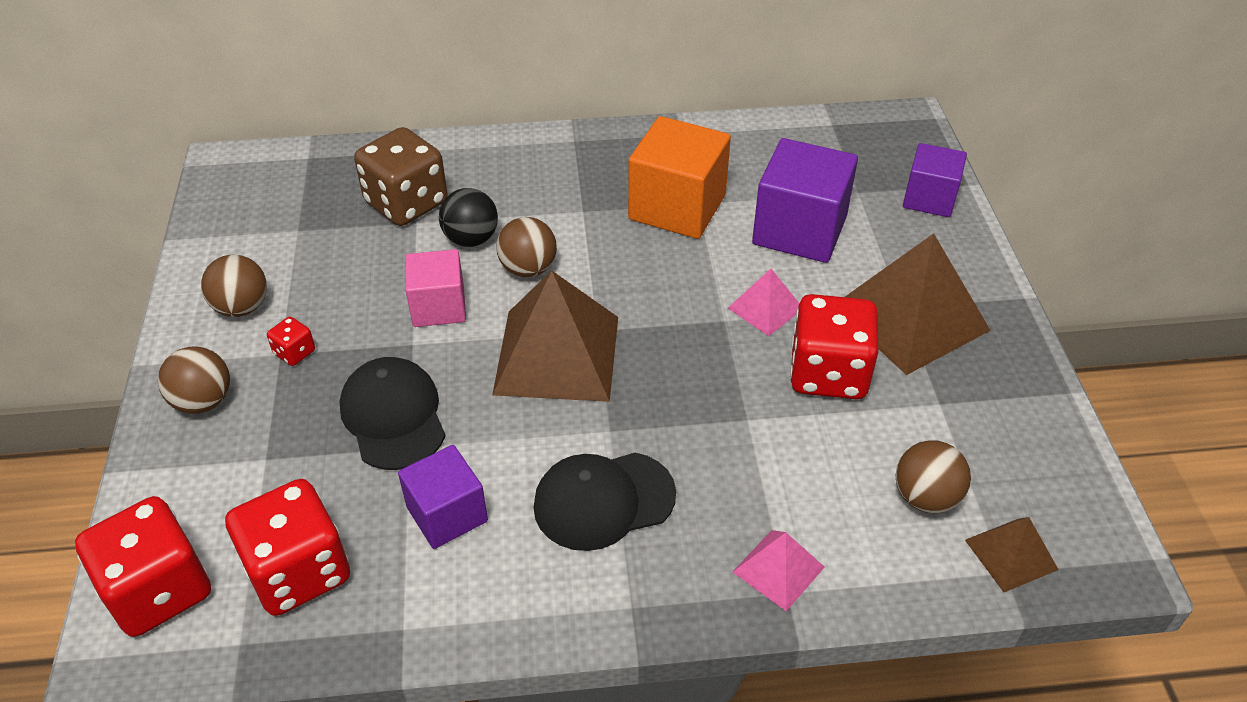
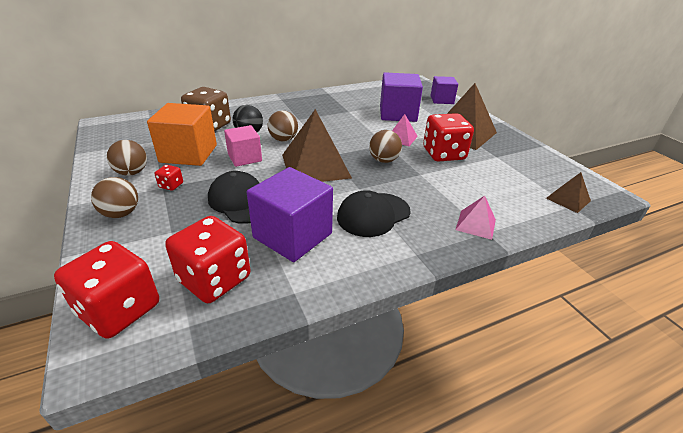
camera: 20 degrees left, 10 degrees down
purple cube [398,445,488,549] -> purple cube [247,167,333,262], size x1.60
orange cube [628,116,731,239] -> orange cube moved to [147,103,217,166]
brown ball [896,440,971,513] -> brown ball moved to [369,130,402,163]

